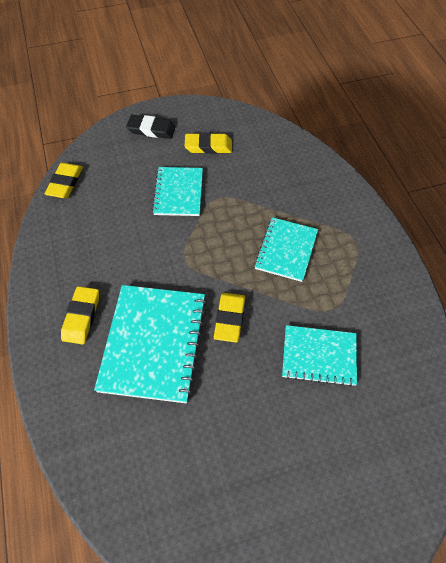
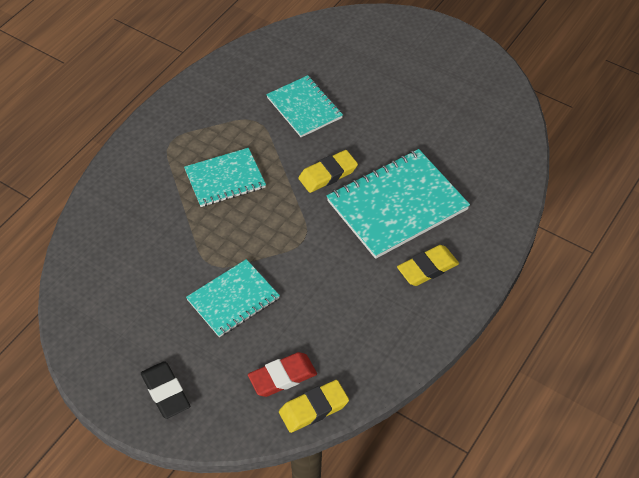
camera: 130 degrees left, 5 degrees down
yellow eraser [185,133,232,154] -> none
none -> red eraser [248,352,317,397]

